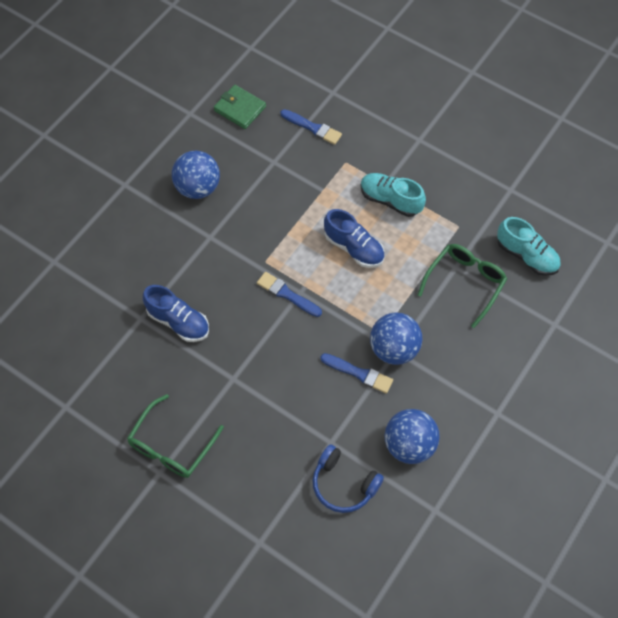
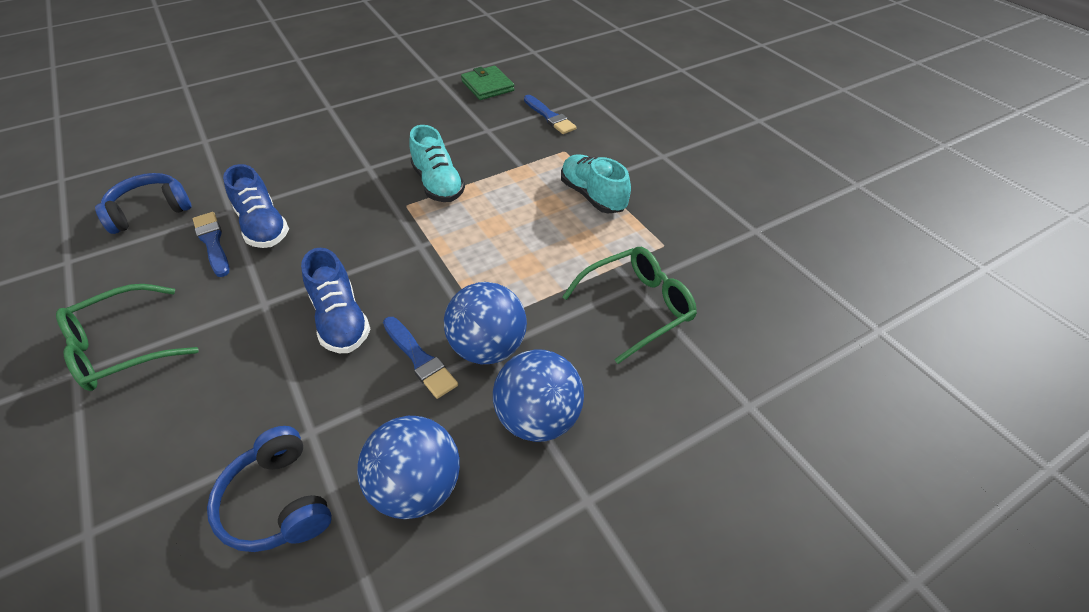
camera: 25 degrees right, 15 degrees down
blue ball [172,151,220,199] -> blue ball moved to [493,349,584,442]
blue brush [257,272,322,317] -> blue brush moved to [193,212,230,277]
blue shoe [324,209,384,268] -> blue shoe moved to [301,248,371,353]
turquoise shoe [497,217,561,276] -> turquoise shoe moved to [409,125,465,202]
none -> blue headphones [95,173,192,234]

